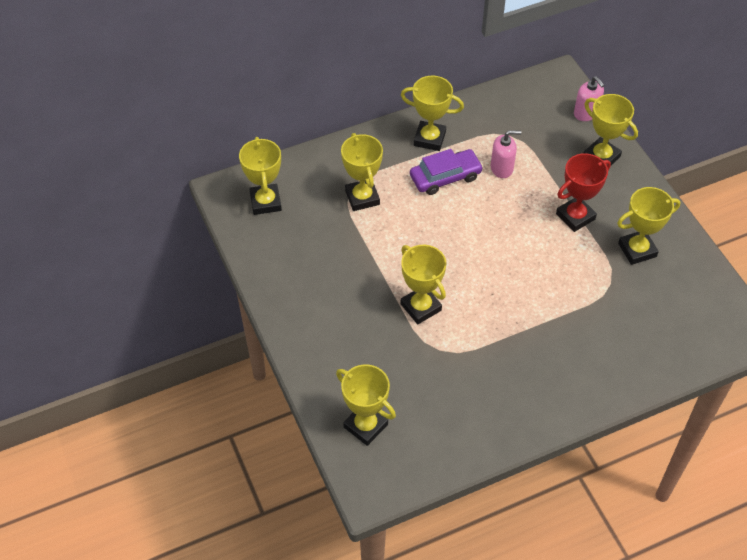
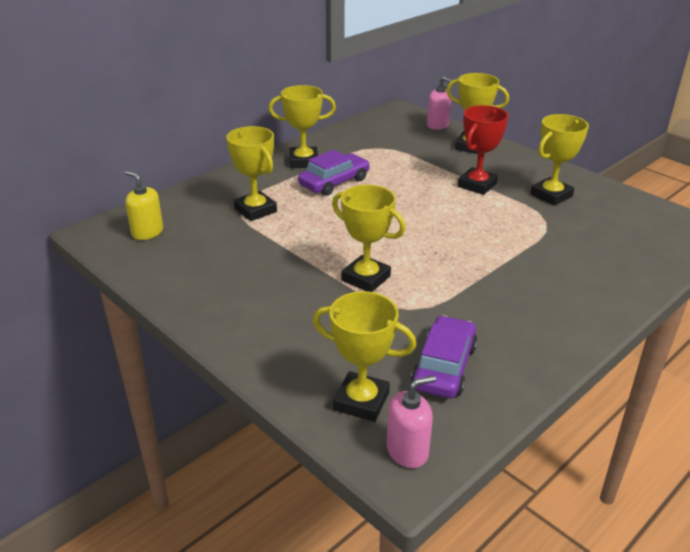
camera: 20 degrees left, 20 degrees down
yellow trophy [239,137,282,215] -> yellow soap dispenser [125,171,163,240]
pink soap dispenser [491,130,521,178] -> pink soap dispenser moved to [386,375,436,468]
none -> purple car [411,316,477,398]

